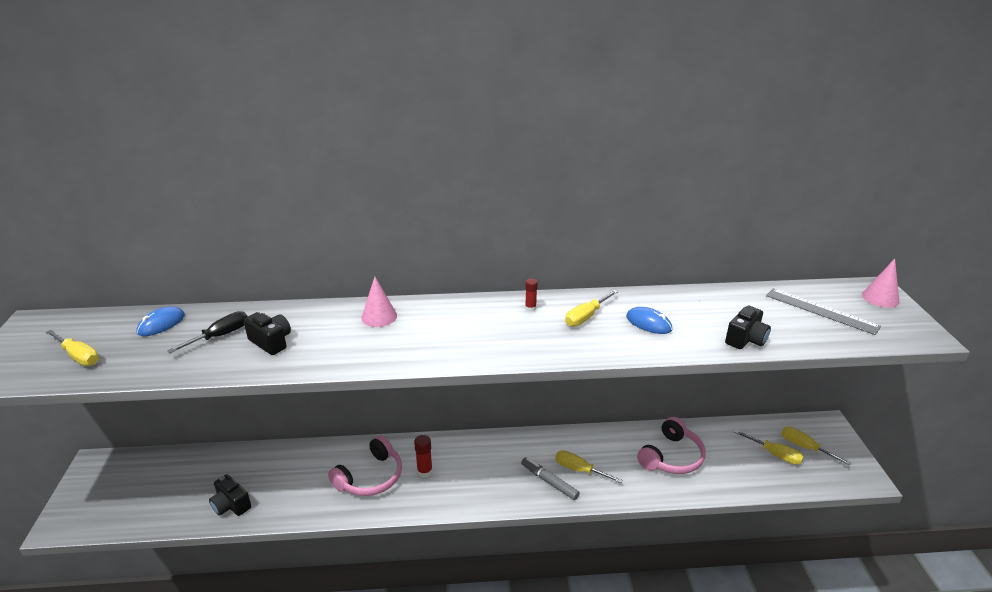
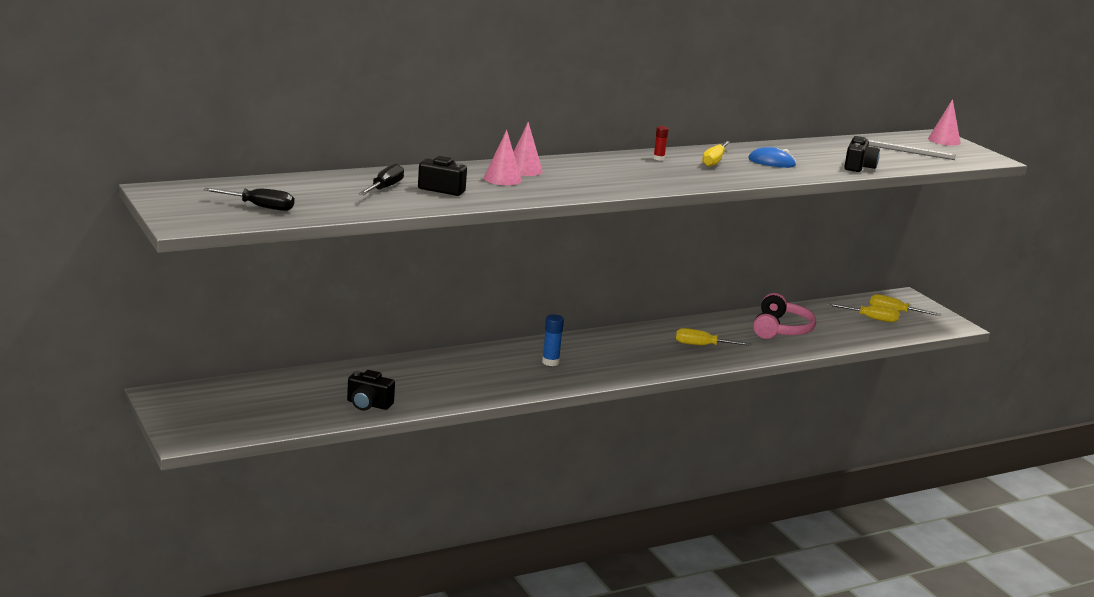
camera: 25 degrees left, 10 degrees down
yellow screwdriver [45,330,99,366] -> black screwdriver [204,188,294,211]
blue mouse [136,306,185,336] -> none
pink headphones [328,435,402,496] -> none
red glue stick [414,435,433,478] -> blue glue stick [542,314,564,366]
grey marker [521,457,580,500] -> none
none -> pink cone [484,130,522,185]

